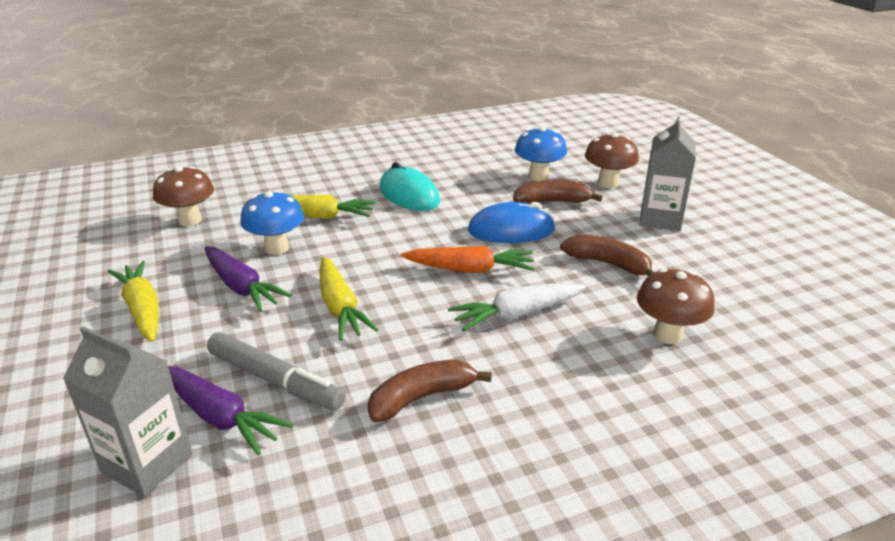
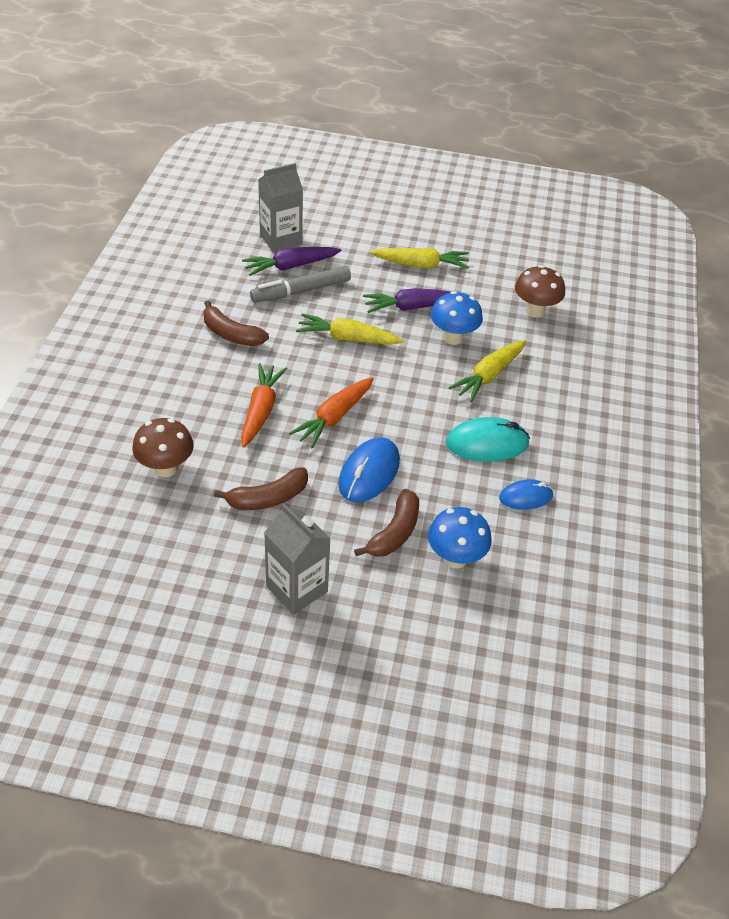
camera: 120 degrees right, 15 degrees up
brown banana [367,360,492,422] -> brown banana turned 120 degrees clockwise [203,300,269,346]
white carrot [448,283,586,331] -> orange carrot [241,363,287,447]
brown mushroom [585,133,639,188] -> none
none -> blue mouse [499,480,553,510]

